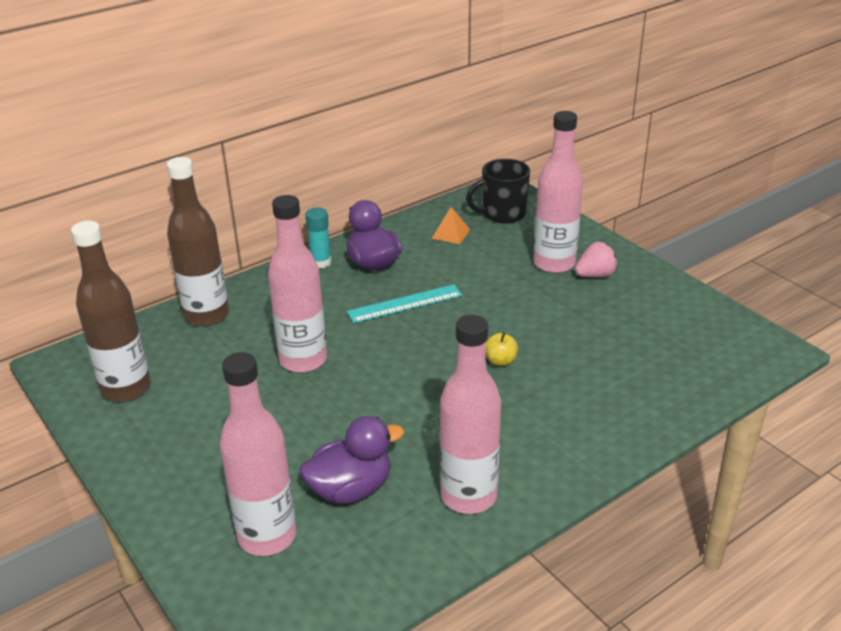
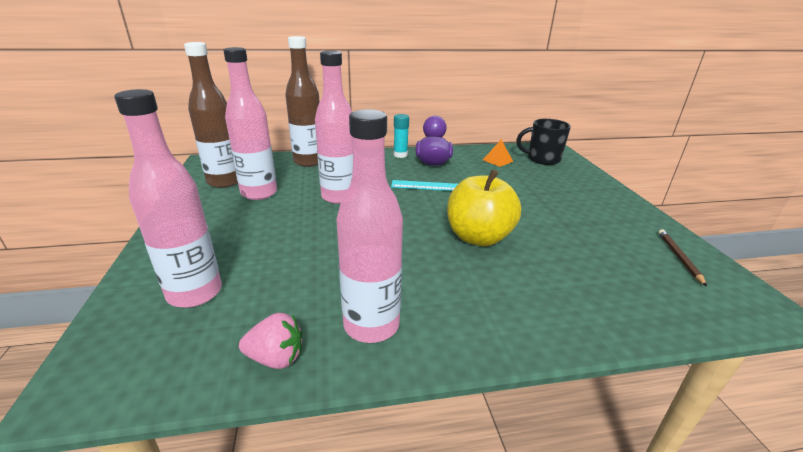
camera: 25 degrees right, 5 degrees down
purple duck [300,416,404,504] -> none
yellow apple [485,332,518,366] -> yellow apple [447,169,521,246], size x2.42
pink bottle [533,111,583,273] -> pink bottle moved to [223,47,277,200]
pink strawberry [575,242,618,278] -> pink strawberry moved to [239,313,302,369]
none -> brown pencil [658,229,707,286]

